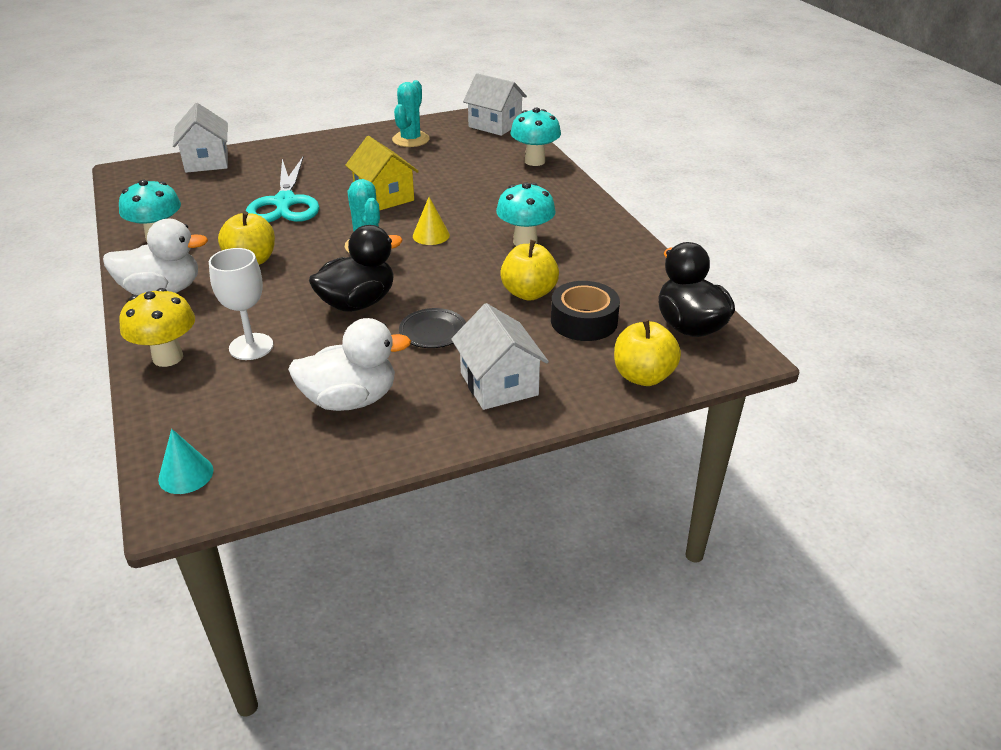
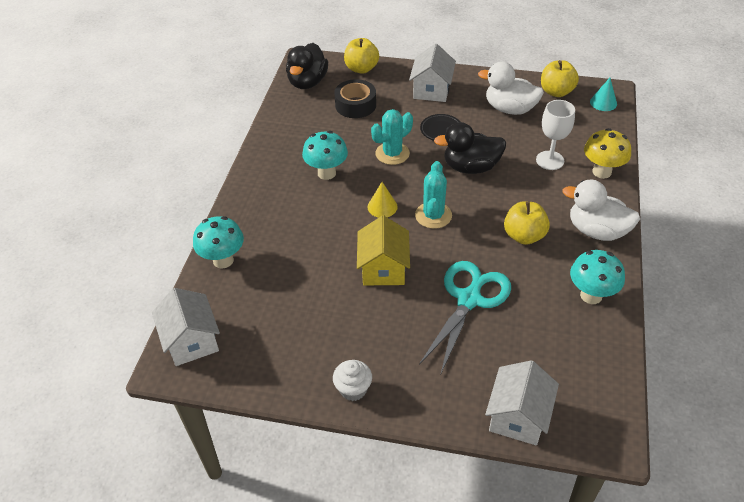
camera: 145 degrees left, 10 degrees up
turquoise cactus [392,80,430,147] -> turquoise cactus moved to [371,109,413,165]
yellow apple [500,240,559,301] -> yellow apple moved to [541,60,579,97]
none -> white cupcake [333,360,372,401]

